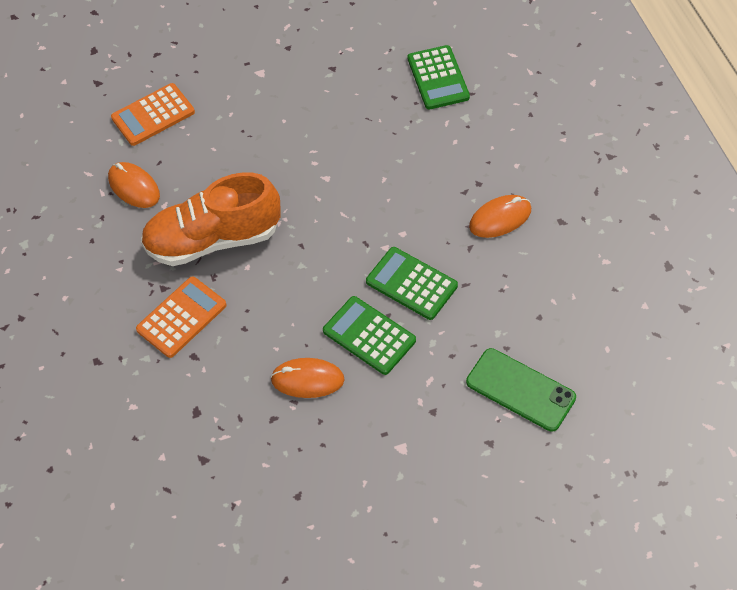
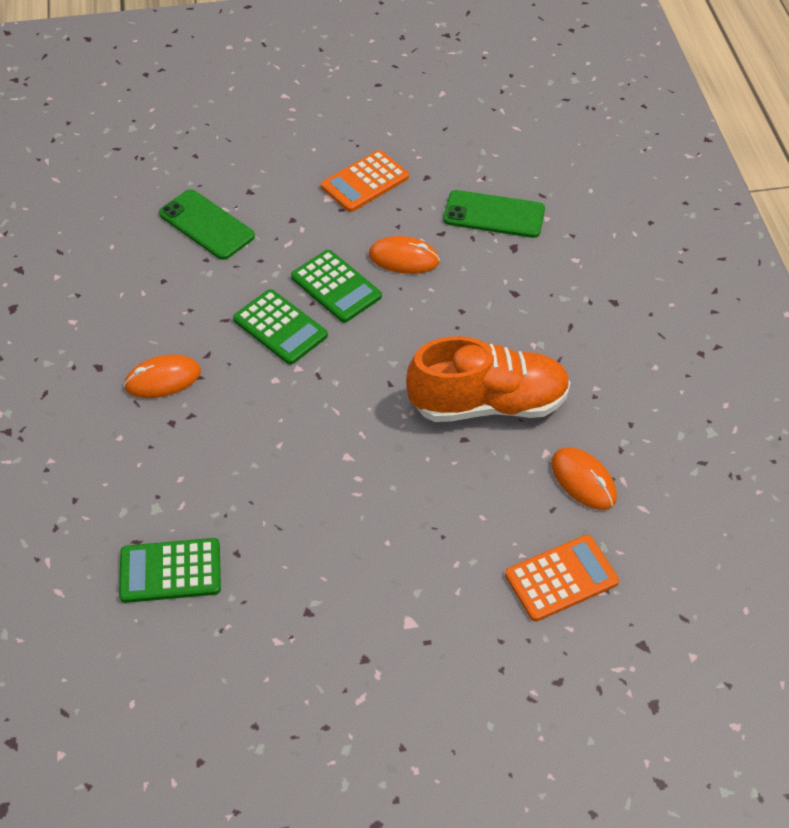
camera: 175 degrees left, 5 degrees down
orange calculator [136,276,227,358] -> orange calculator moved to [321,150,409,212]
green calculator [407,45,470,109] -> green calculator turned 90 degrees counterclockwise [119,538,221,603]
none -> green phone [444,190,545,238]

